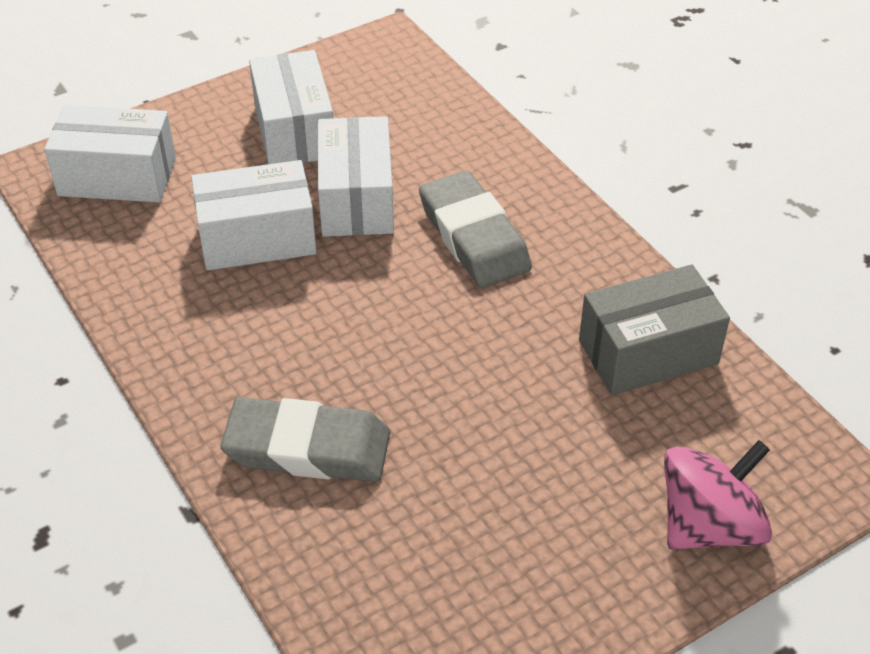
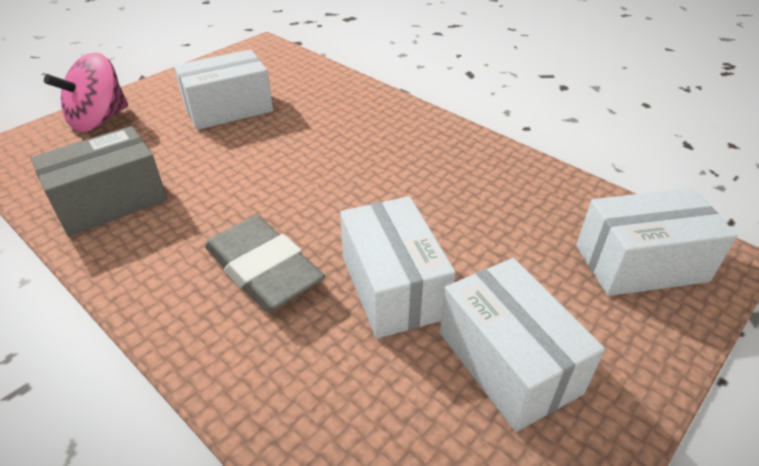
camera: 165 degrees right, 5 degrees down
white box [191,160,317,270] -> white box moved to [174,49,273,130]
grey eraser [221,397,390,482] -> none

